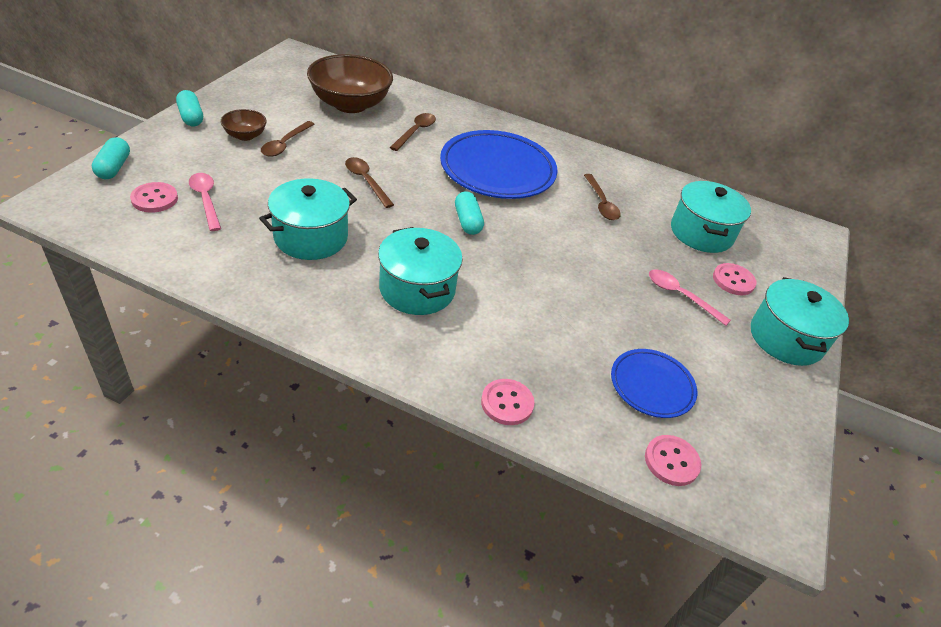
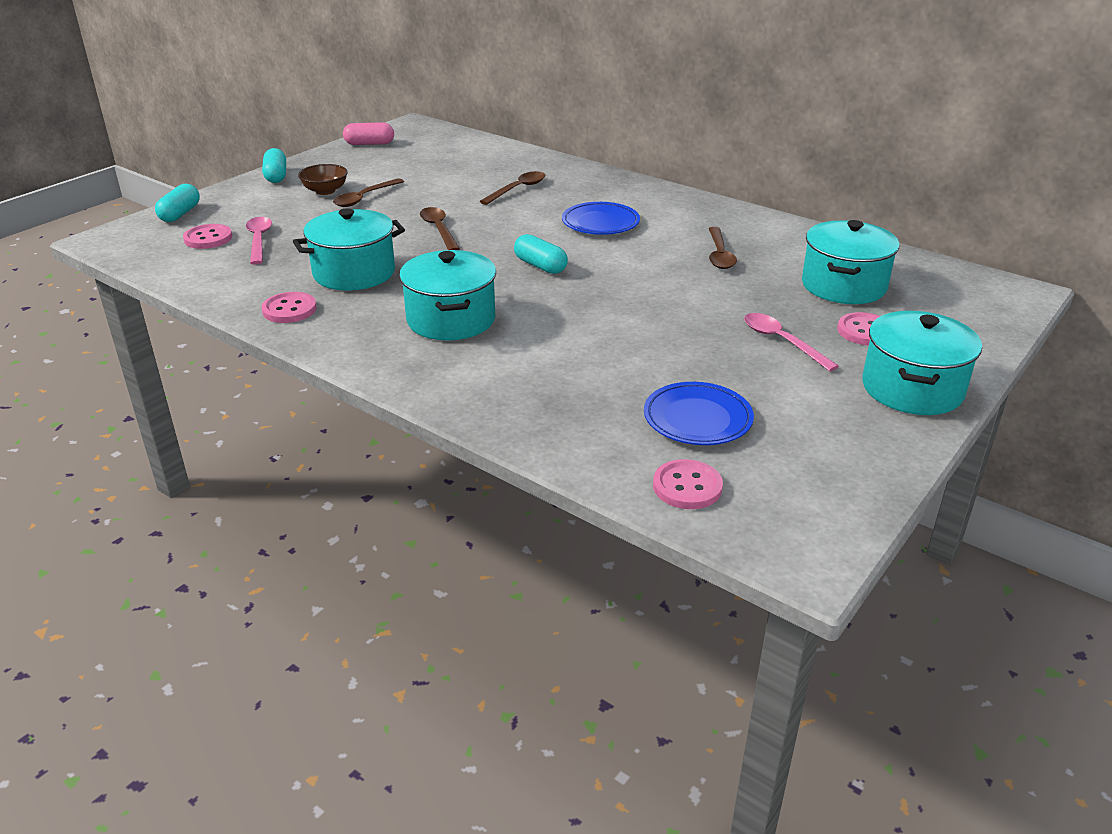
camera: 20 degrees right, 10 degrees down
brown bowl [307,54,393,113] -> none
blue plate [440,130,557,199] -> blue plate [562,202,640,235], size x0.55
turquoise capsule [455,191,484,235] -> turquoise capsule turned 45 degrees counterclockwise [514,234,568,274]
pink button [481,379,534,425] -> pink button moved to [262,292,317,323]
none -> pink capsule [343,122,394,145]

